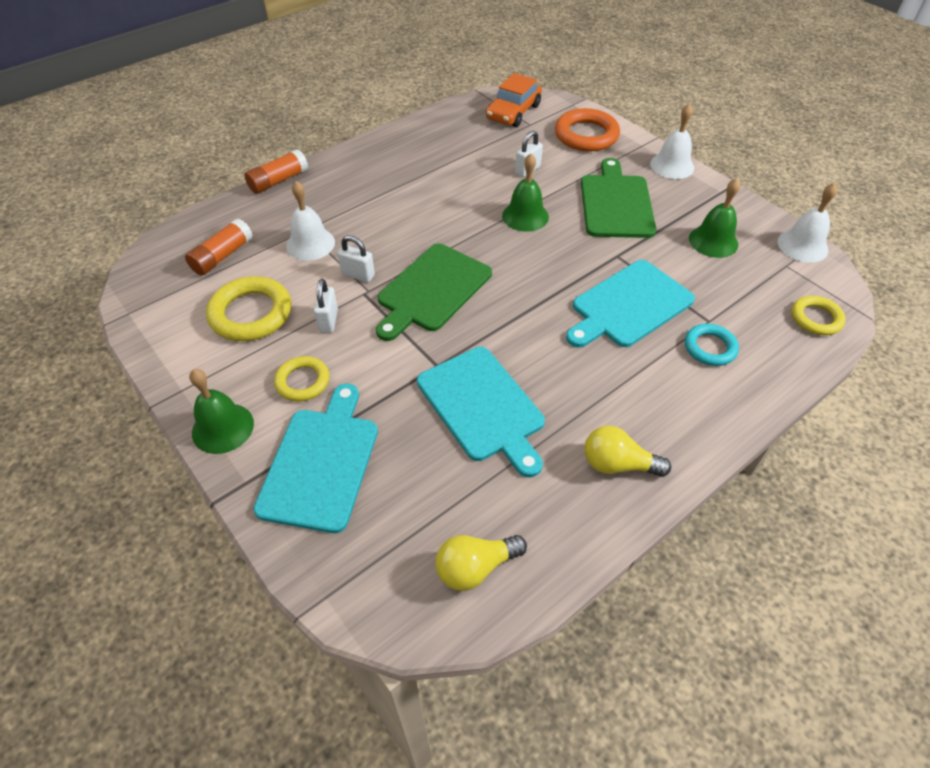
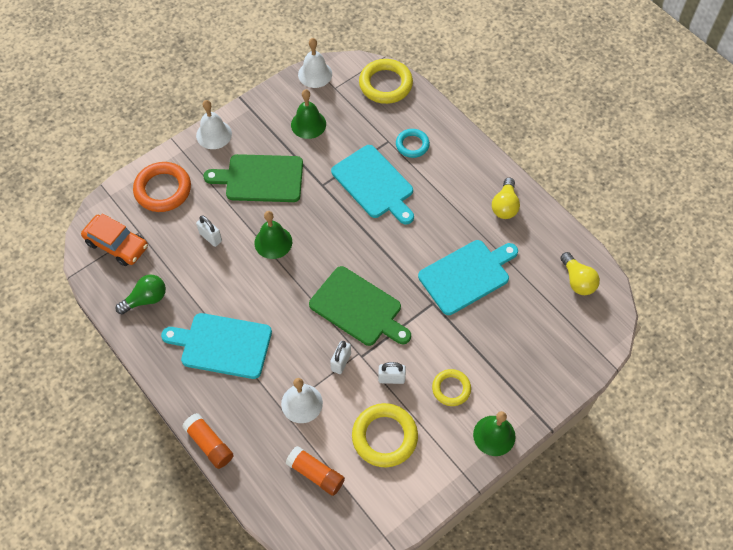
camera: 90 degrees left, 10 degrees up
turquoise cutting board [254,384,378,533] -> turquoise cutting board moved to [161,313,272,379]
yellow ring [792,296,846,335] -> yellow ring [359,59,413,104], size x1.65
none -> green light bulb [116,275,166,314]

